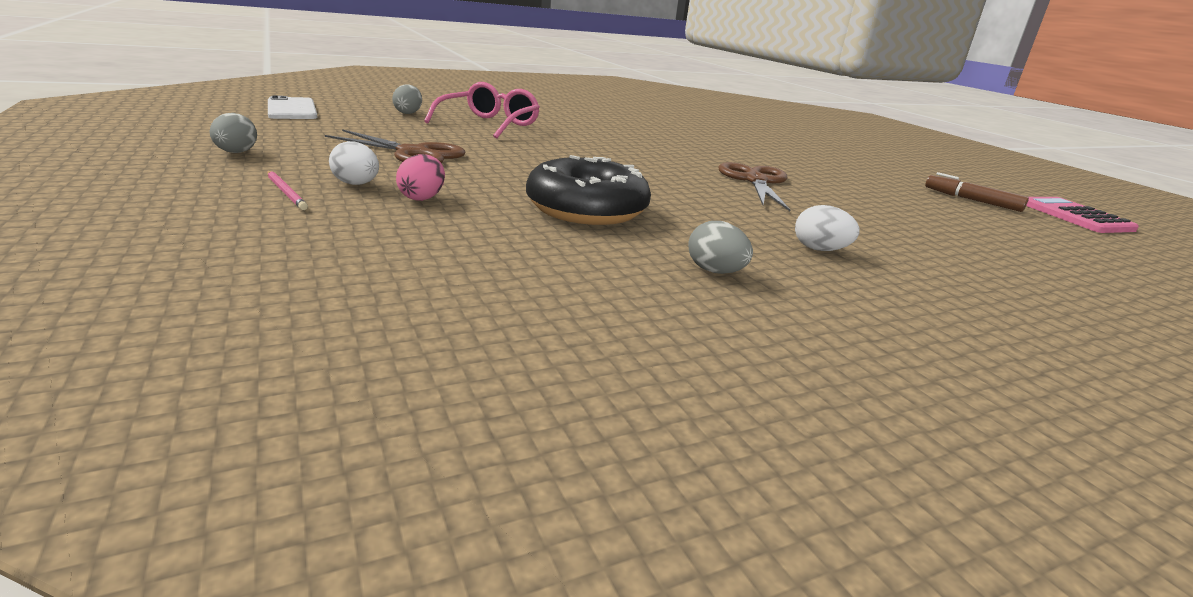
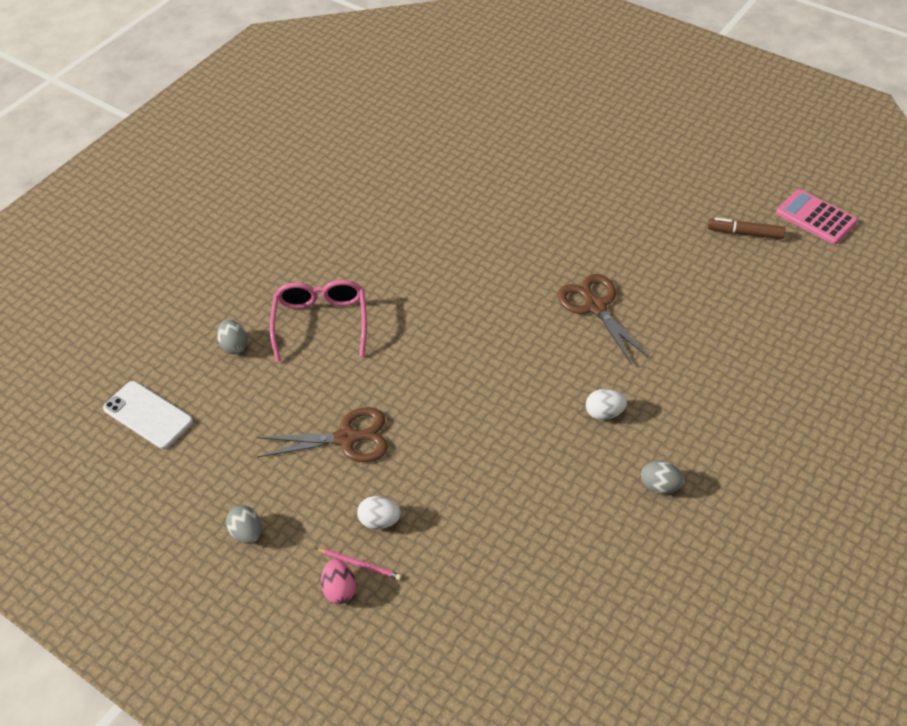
camera: 25 degrees left, 25 degrees up
pink egg [396,154,445,201] -> pink egg moved to [321,559,356,604]
black donut [526,155,651,225] -> none
white egg [795,205,860,251] -> white egg moved to [586,389,627,420]

